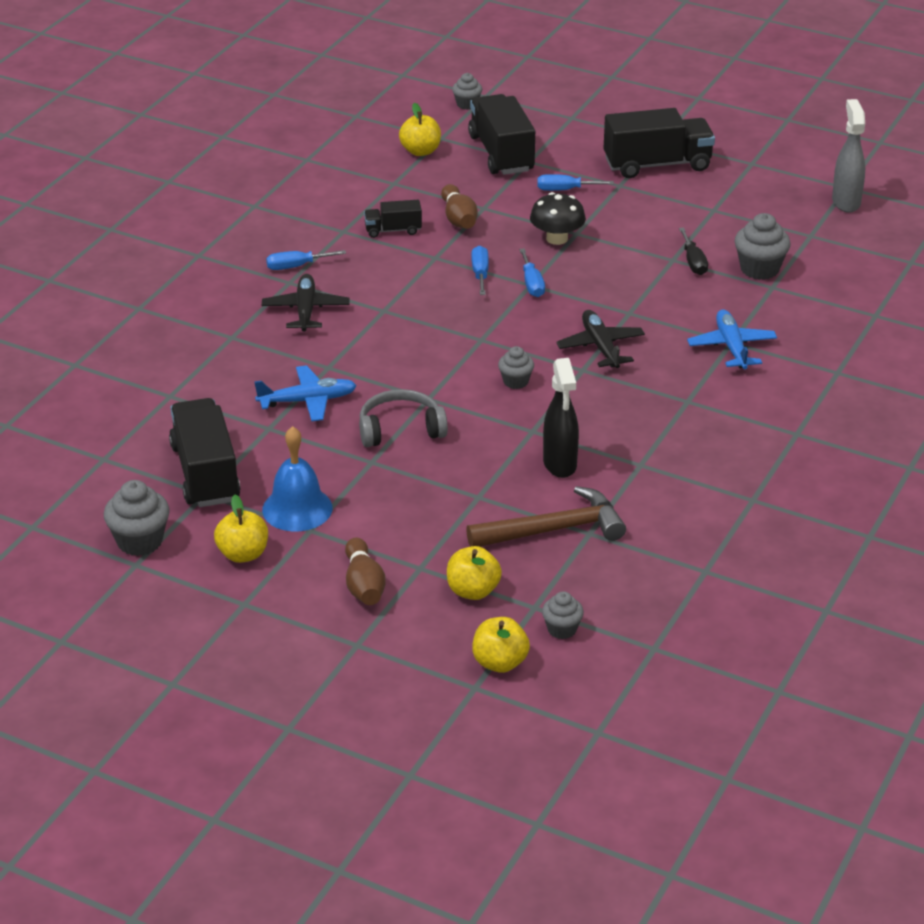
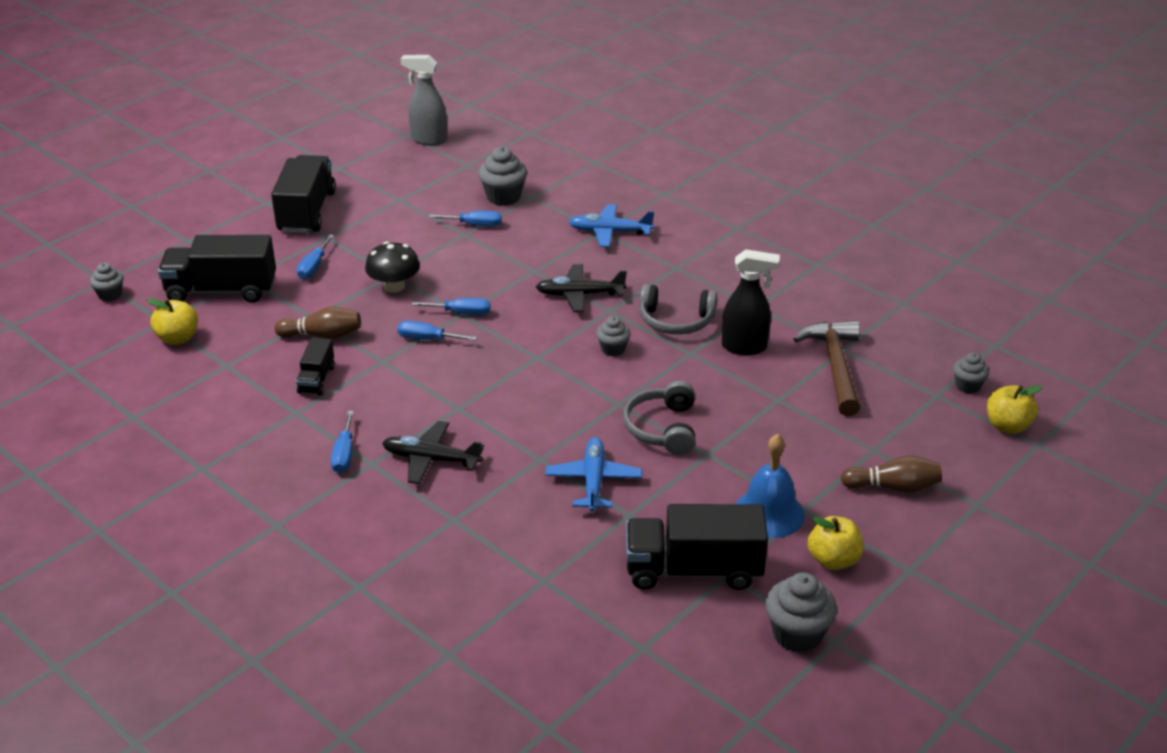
camera: 75 degrees left, 0 degrees up
yellow apple [447,546,502,600] -> none
black screwdriver [679,228,708,275] -> blue screwdriver [429,211,502,226]
none -> grey headphones [640,284,717,334]

